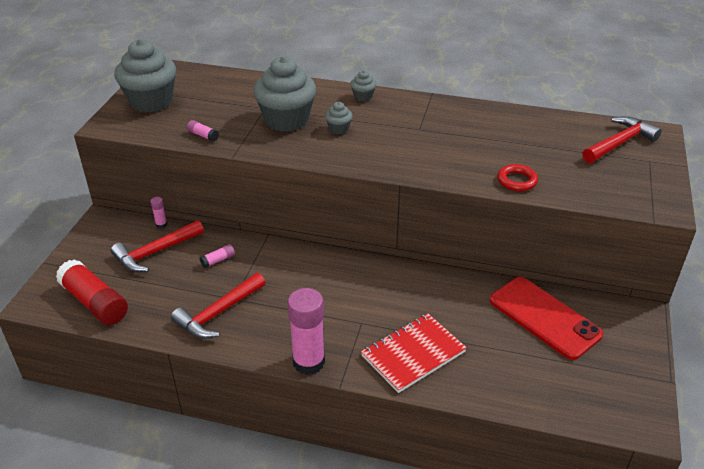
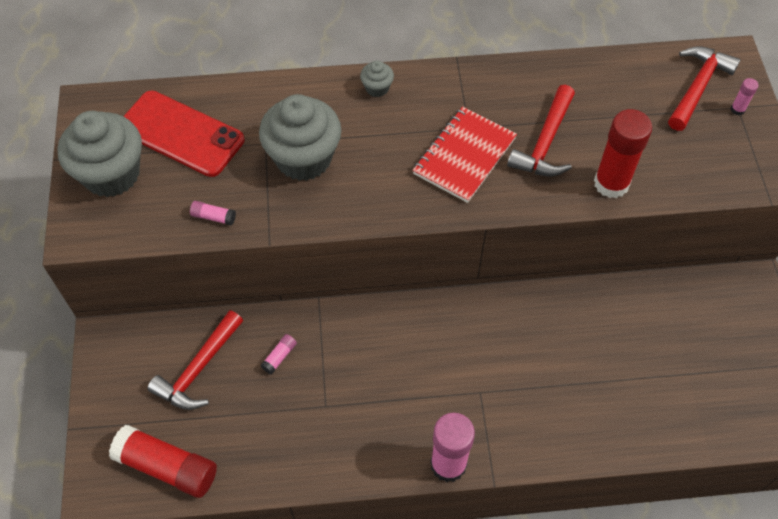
camera: 20 degrees left, 20 degrees up
pink glue stick [150,197,167,229] -> pink glue stick moved to [731,78,758,115]
red hammer [171,272,266,339] -> red hammer moved to [507,85,575,177]
grey cupcake [325,102,353,134] -> none
red notebook [361,313,467,393] -> red notebook moved to [413,107,517,203]
red phone [490,277,603,360] -> red phone moved to [124,90,244,177]
red ring [497,164,538,191] -> red glue stick [594,109,652,198]

